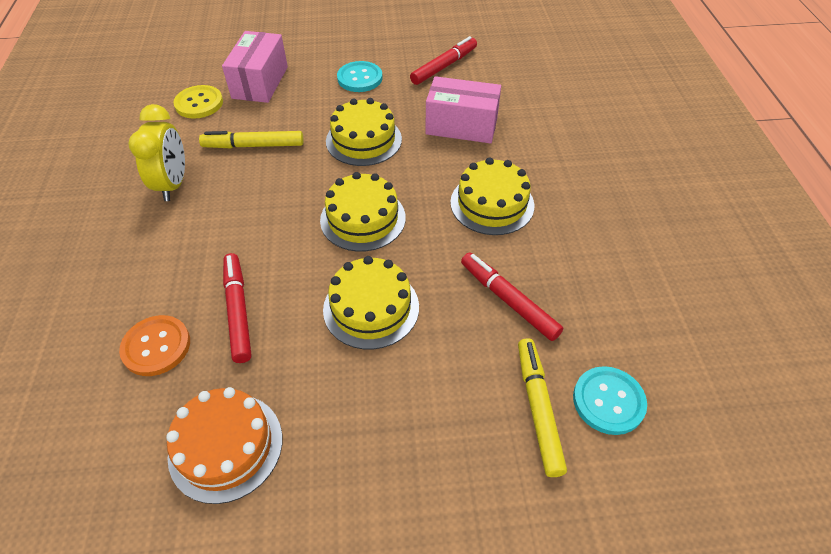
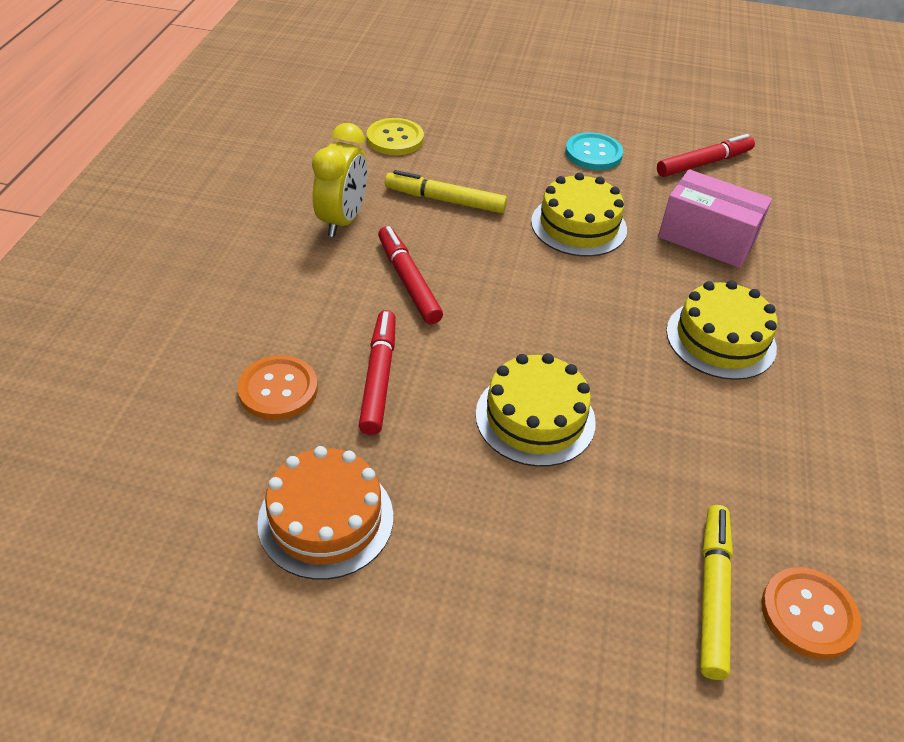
camera: 15 degrees right, 5 degrees down
pink box [222,31,288,103] -> none
yellow cake [320,172,406,252] -> none
red marker [461,252,563,341] -> red marker moved to [378,226,443,324]
turquoise button [573,366,647,435] -> orange button [761,567,861,659]

